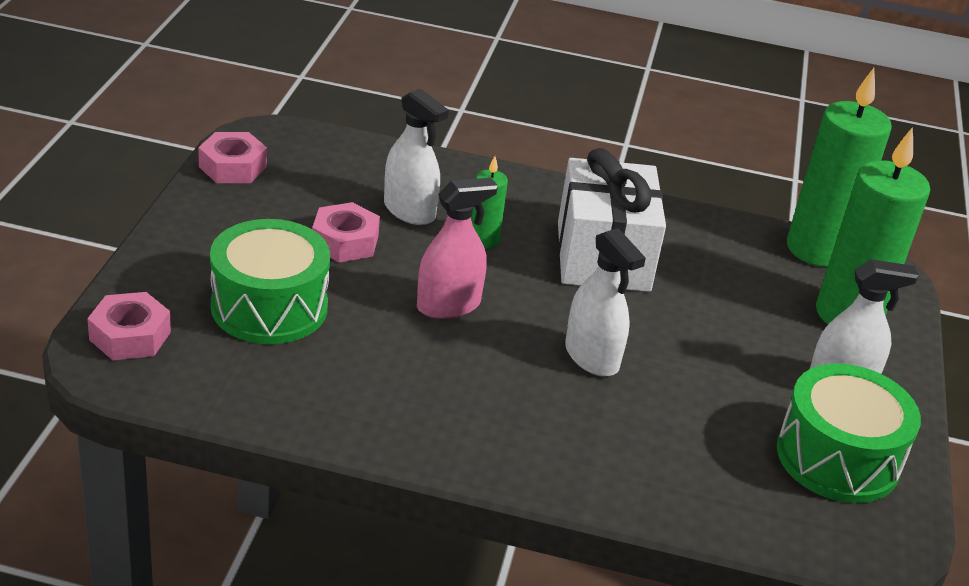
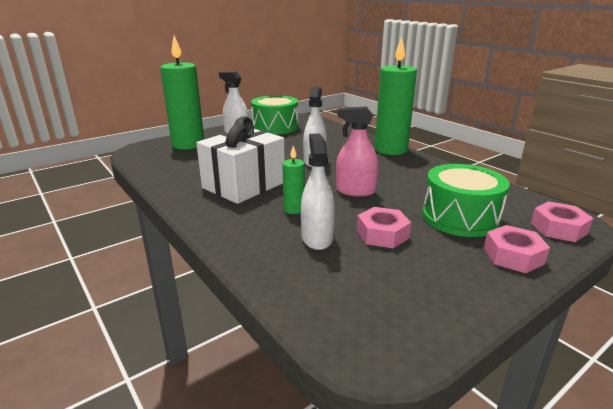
camera: 135 degrees left, 10 degrees down
pink nut [198,132,267,183] -> pink nut moved to [484,225,550,273]
green candle [787,68,892,267] -> green candle moved to [375,37,417,155]

